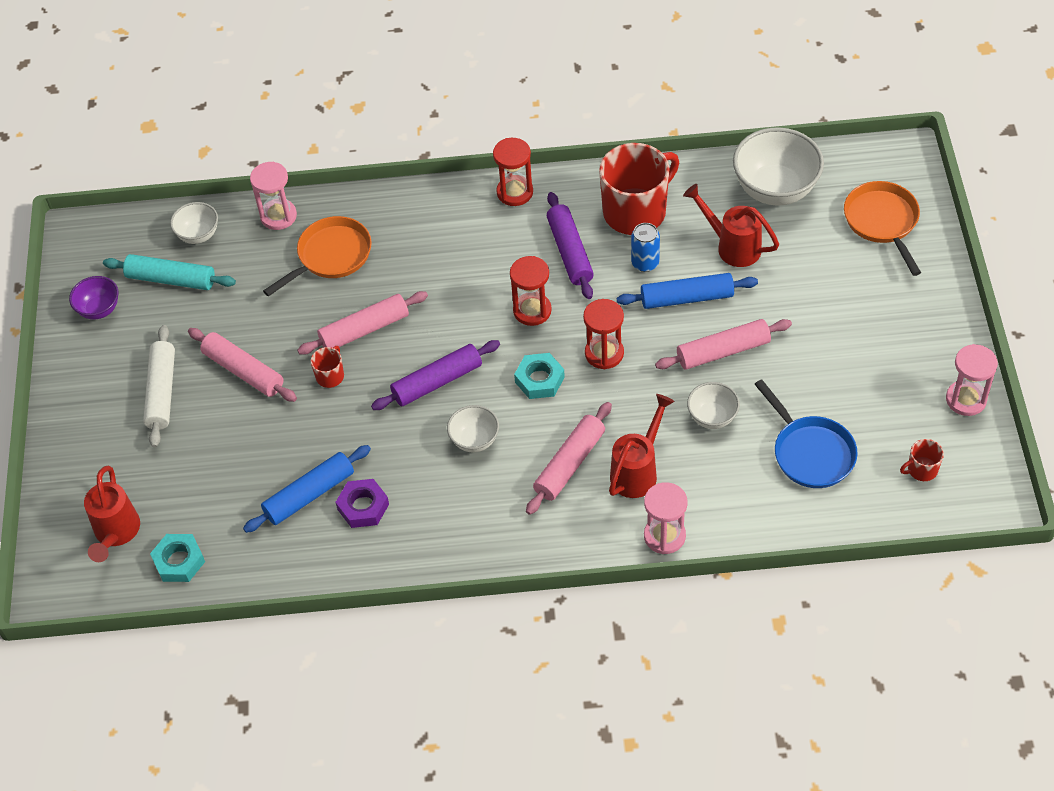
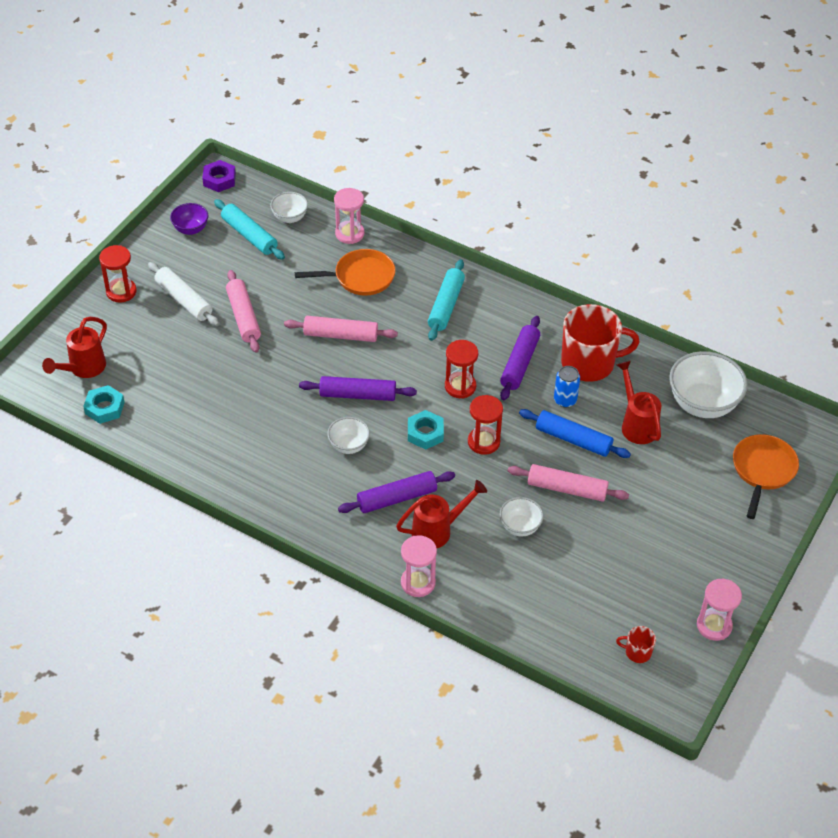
camera: 30 degrees right, 5 degrees down
white rolling pin [143,325,175,448] -> white rolling pin turned 75 degrees counterclockwise [148,262,220,326]
blue rolling pin [243,445,371,533] -> none
red mug [311,346,344,388] -> none
purple nut [336,479,389,528] -> purple nut moved to [202,160,236,192]
red hourglass [493,138,533,206] -> red hourglass moved to [99,245,137,303]
pink rolling pin [526,402,612,515] -> purple rolling pin [338,471,455,513]
blue pan [754,379,858,488] -> none
none -> turquoise rolling pin [428,259,465,341]

